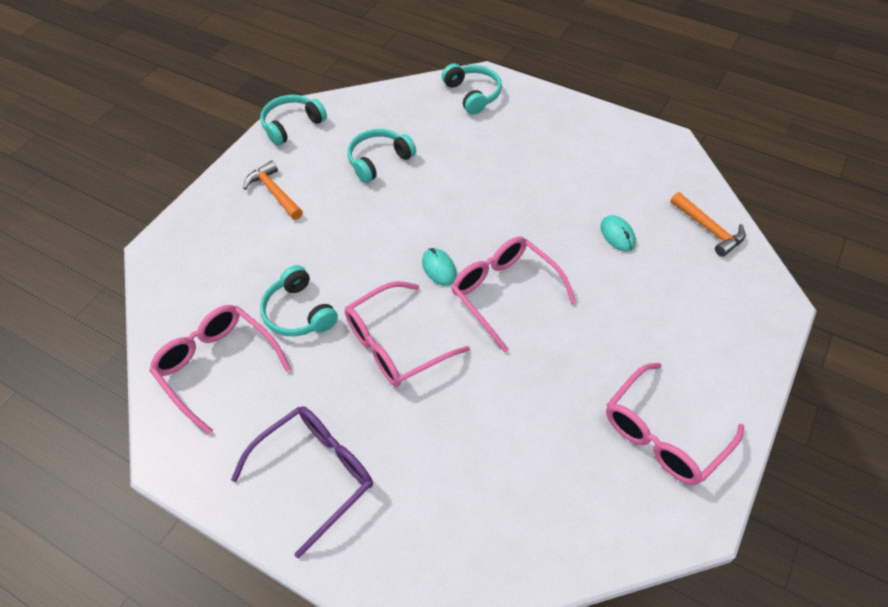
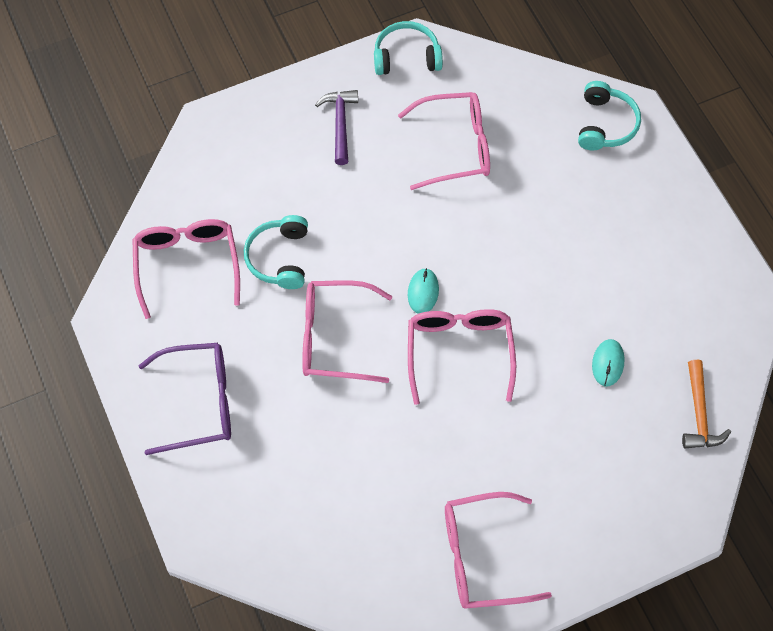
camera: 35 degrees right, 10 degrees up
orange hammer [243,161,303,220] -> purple hammer [315,90,358,165]
turquoise headphones [347,129,416,183] -> pink glasses [398,92,490,190]

